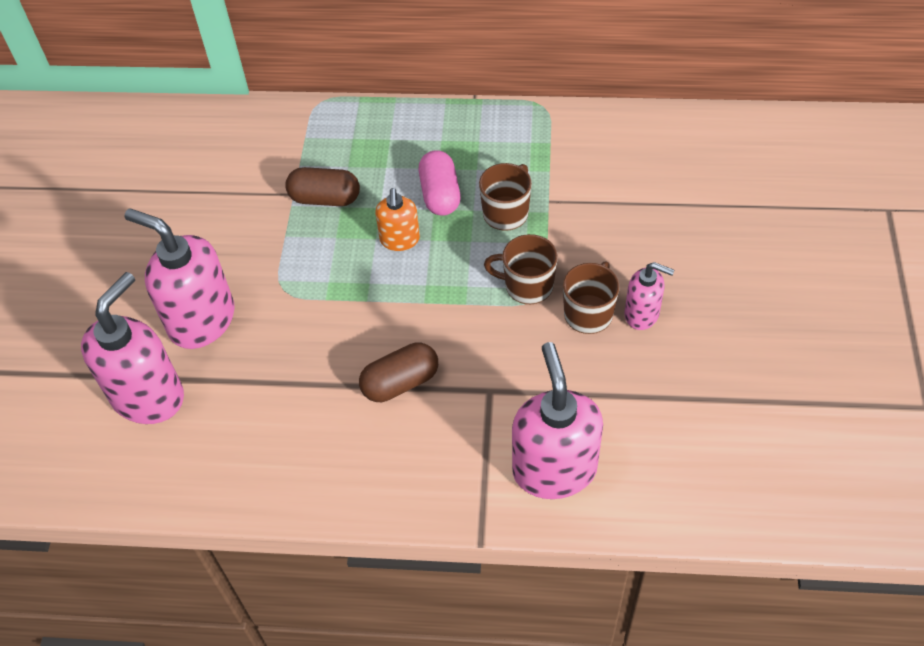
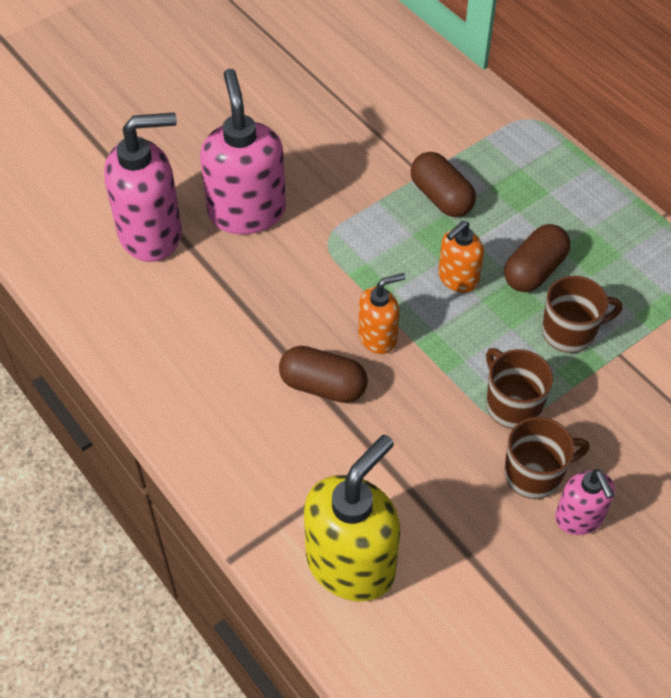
camera: 45 degrees right, 0 degrees up
pink capsule [419,150,460,216] -> brown capsule [504,224,570,292]
pink soap dispenser [512,342,603,499] -> yellow soap dispenser [304,434,400,601]
none -> orange soap dispenser [358,273,406,354]

